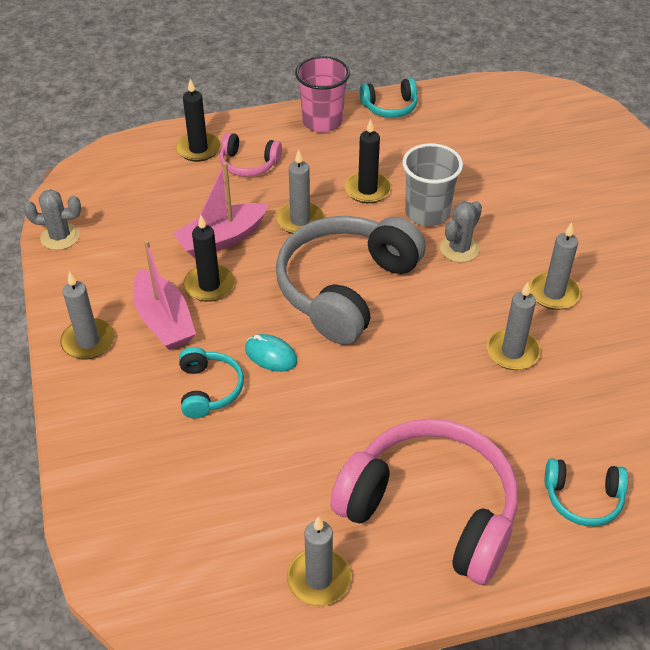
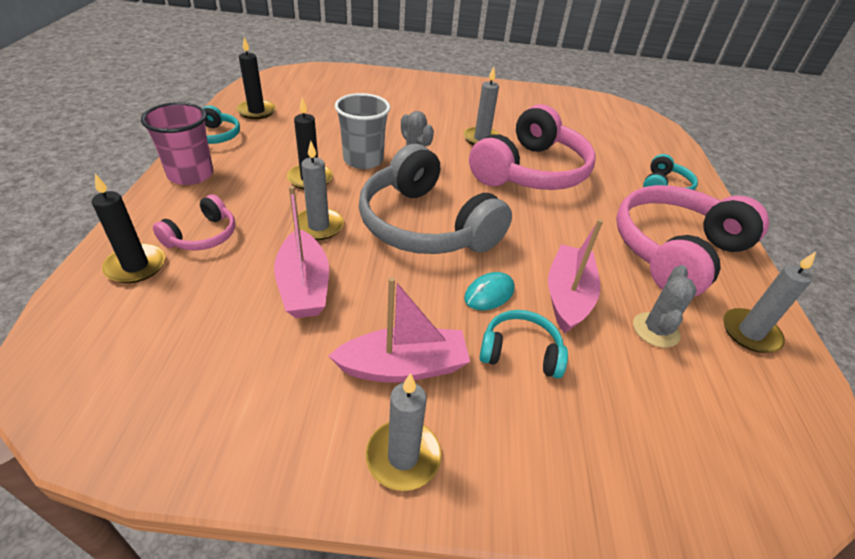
camera: 75 degrees left, 5 degrees down
grey cactus [23,189,81,250] -> grey cactus moved to [633,265,697,348]
black candle [184,215,235,302] -> black candle moved to [236,37,276,119]
grey candle [486,282,541,370] -> pink headphones [469,104,596,190]
none -> pink boat [548,219,603,334]

